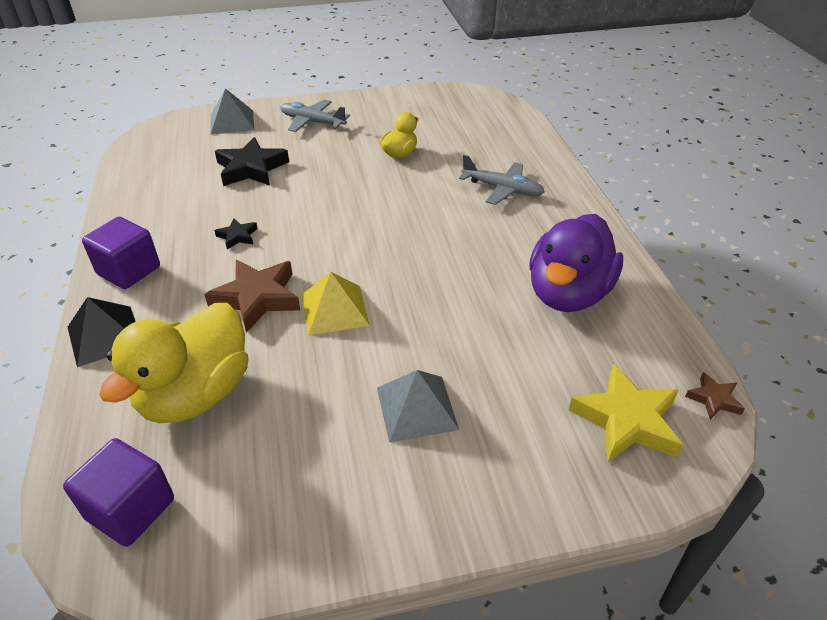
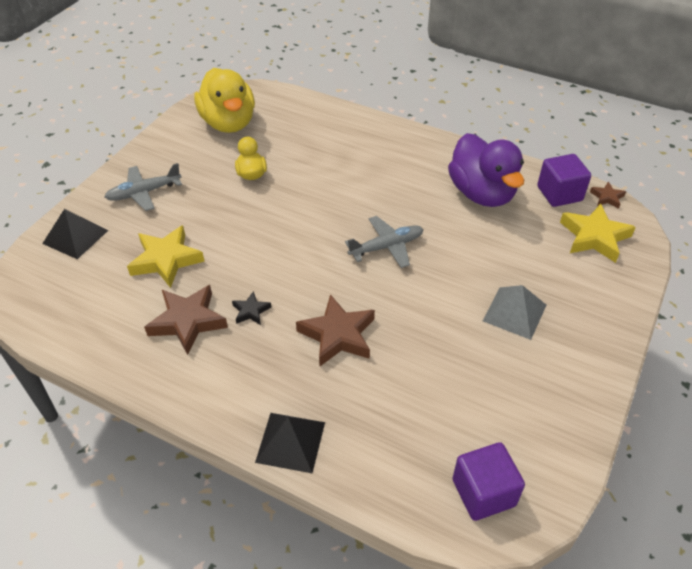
camera: 50 degrees left, 5 degrees up
purple cube [82,217,160,289] -> purple cube moved to [537,154,591,207]
yellow duck [99,303,248,423] -> yellow duck moved to [194,68,255,133]
grey pyramid [210,88,254,135] -> black pyramid [42,209,108,259]
black star [215,137,289,186] -> yellow star [127,225,205,288]
yellow pyramid [302,272,370,336] -> none
grey plane [459,155,545,205] -> grey plane moved to [345,216,423,268]
none -> brown star [144,285,228,355]

